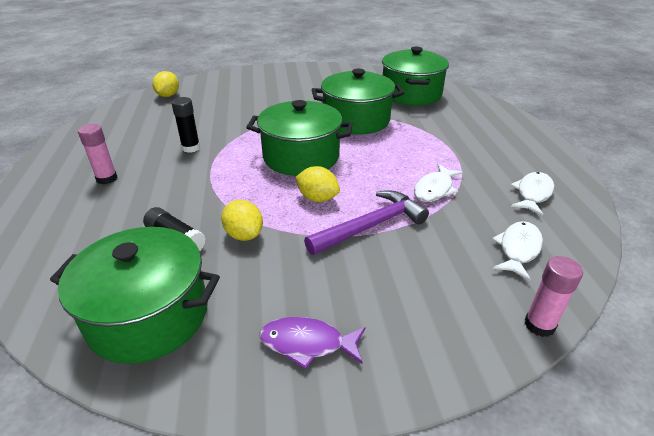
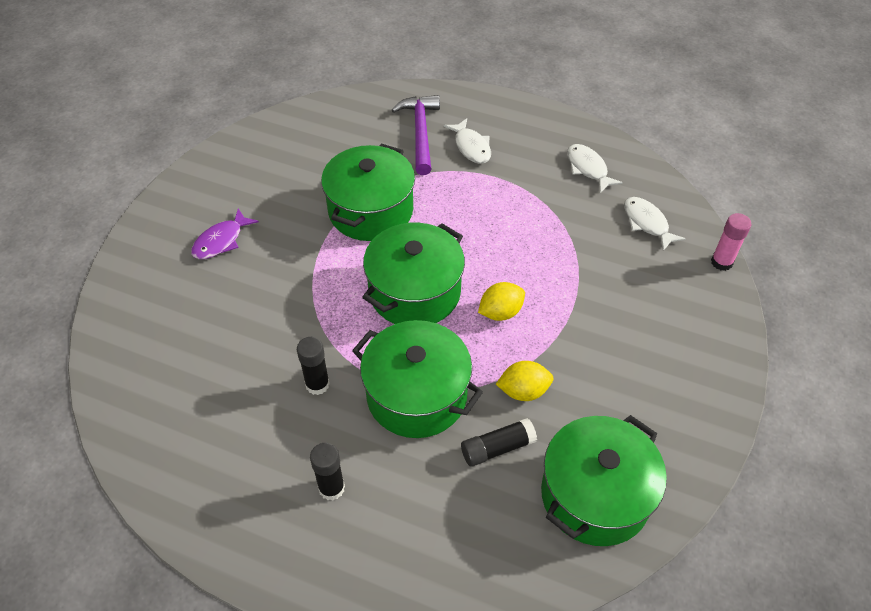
camera: 60 degrees left, 15 degrees up
pink glue stick [78,124,118,184] -> black glue stick [310,443,345,501]
yellow lemon [152,71,179,97] -> none
purple fish [260,317,365,369] -> purple fish moved to [191,208,259,259]
purple hammer [304,190,429,255] -> purple hammer moved to [392,95,440,175]
green pot [382,47,449,106] -> green pot moved to [352,320,483,438]
white fish [414,164,463,202] -> white fish moved to [444,118,491,164]

